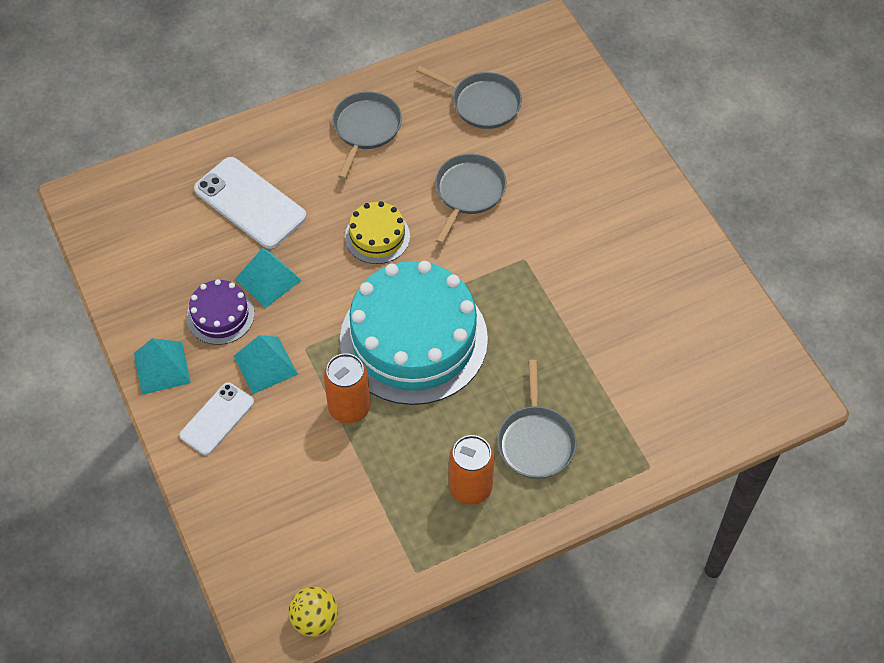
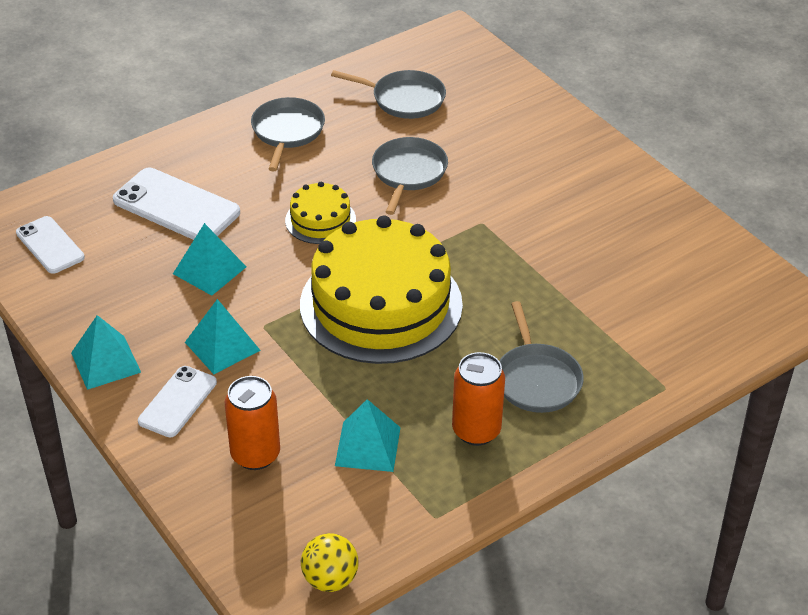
camera: 10 degrees left, 15 degrees down
purple cake [187,279,254,345] -> none
orange can [324,353,370,423] -> orange can moved to [225,376,280,470]
turquoise cake [340,261,488,405] -> yellow cake [300,215,463,364]
none -> white phone [16,216,85,274]
none -> turquoise pyramid [335,399,401,472]

